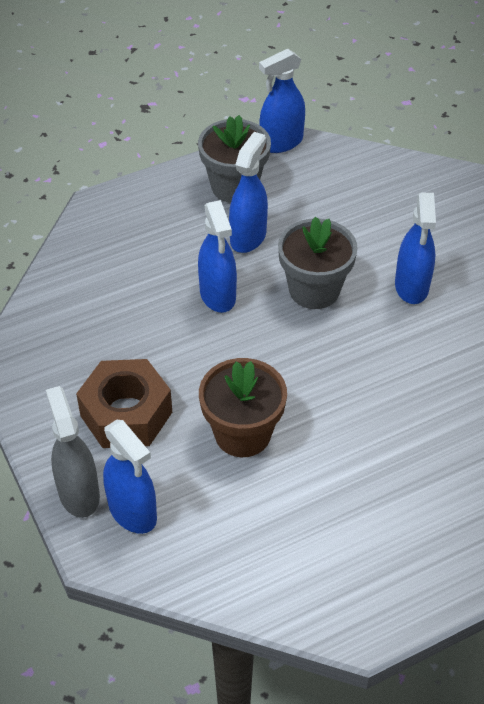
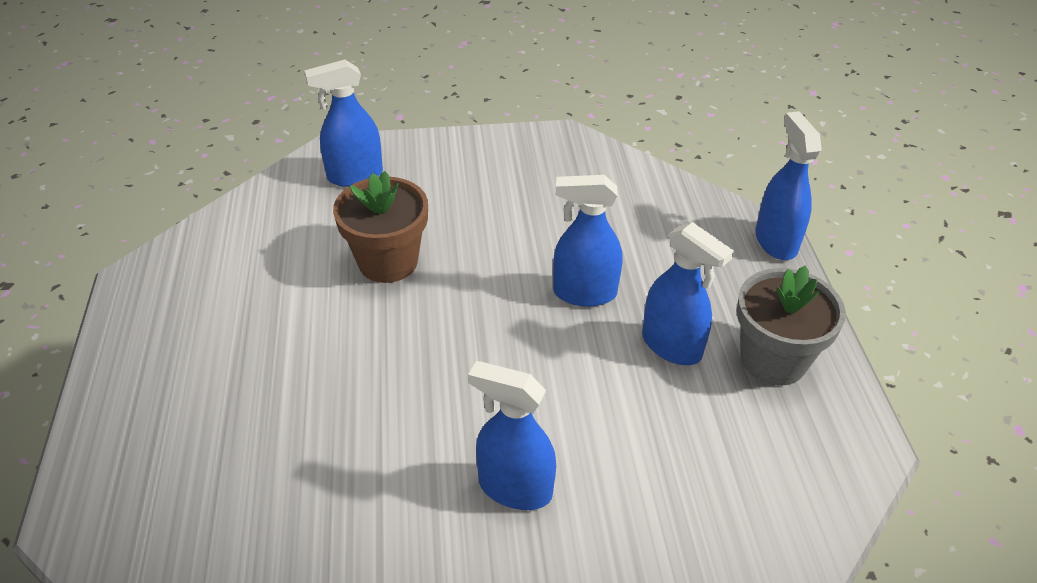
camera: 110 degrees right, 5 degrees down
grey spray bottle [46,386,100,518] -> none
brown nut [76,359,172,448] -> none
blue spray bottle [259,49,305,153] -> blue spray bottle moved to [755,111,822,260]
grey flower pot [278,217,358,309] -> none

